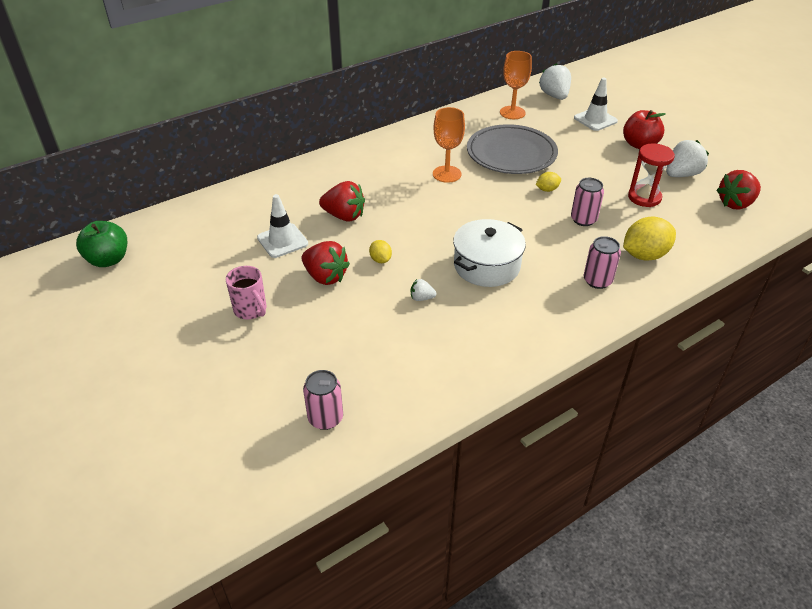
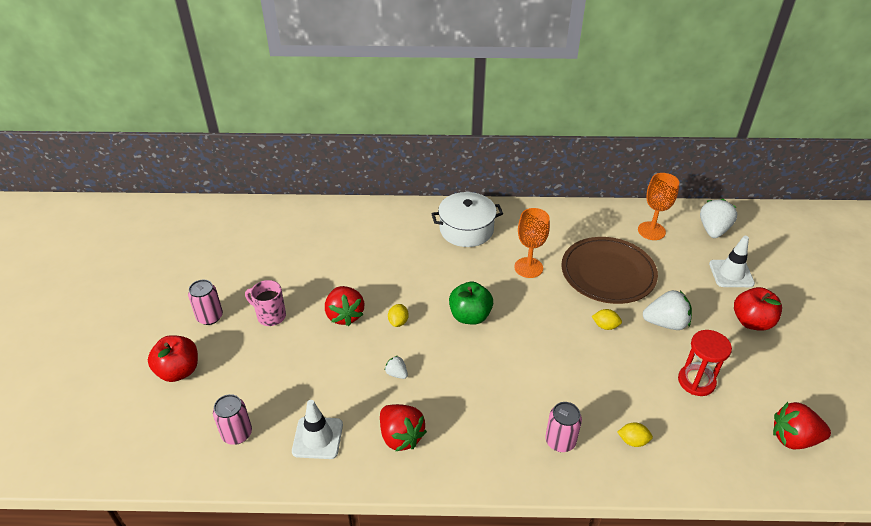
camera: 35 degrees right, 0 degrees up
green apple [76,221,127,267] -> green apple moved to [449,282,493,325]
pink mug [226,266,266,319] -> pink mug turned 120 degrees clockwise [245,280,286,326]
white traffic cone [257,194,308,258] -> white traffic cone moved to [292,400,343,459]
red strawberry [319,181,365,222] -> red strawberry moved to [380,404,427,452]
white pot [453,219,526,287] -> white pot moved to [431,192,503,247]
grey plate [467,124,558,174] -> brown plate [561,237,658,304]
pink can [571,178,604,226] -> pink can moved to [188,280,223,325]
yellow lemon [623,217,676,261] -> yellow lemon [618,422,653,447], size x0.51
white strawberry [666,140,709,177] -> white strawberry moved to [643,290,692,330]
none -> red apple [148,335,198,382]

